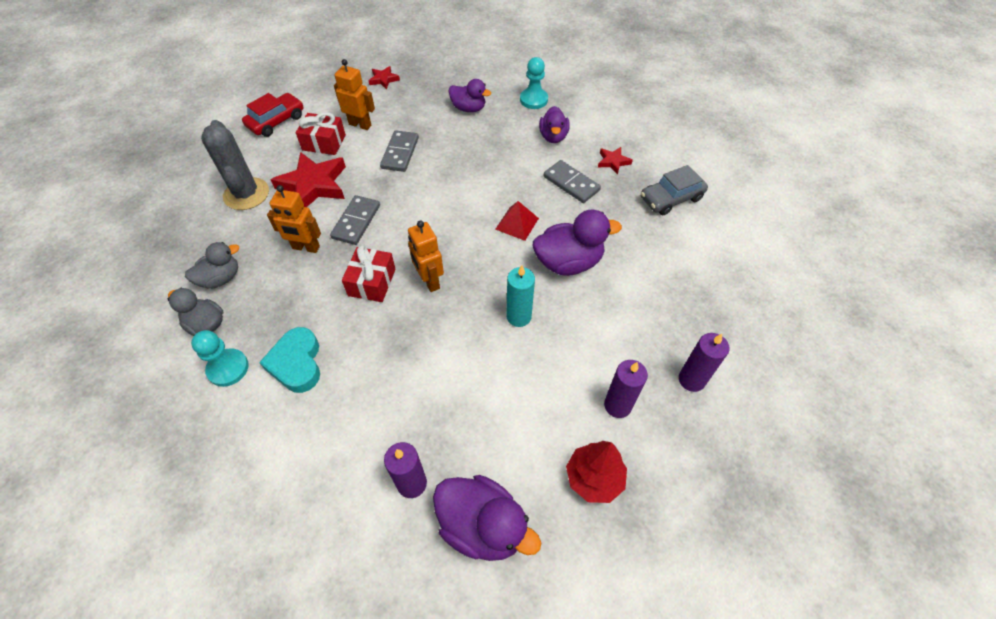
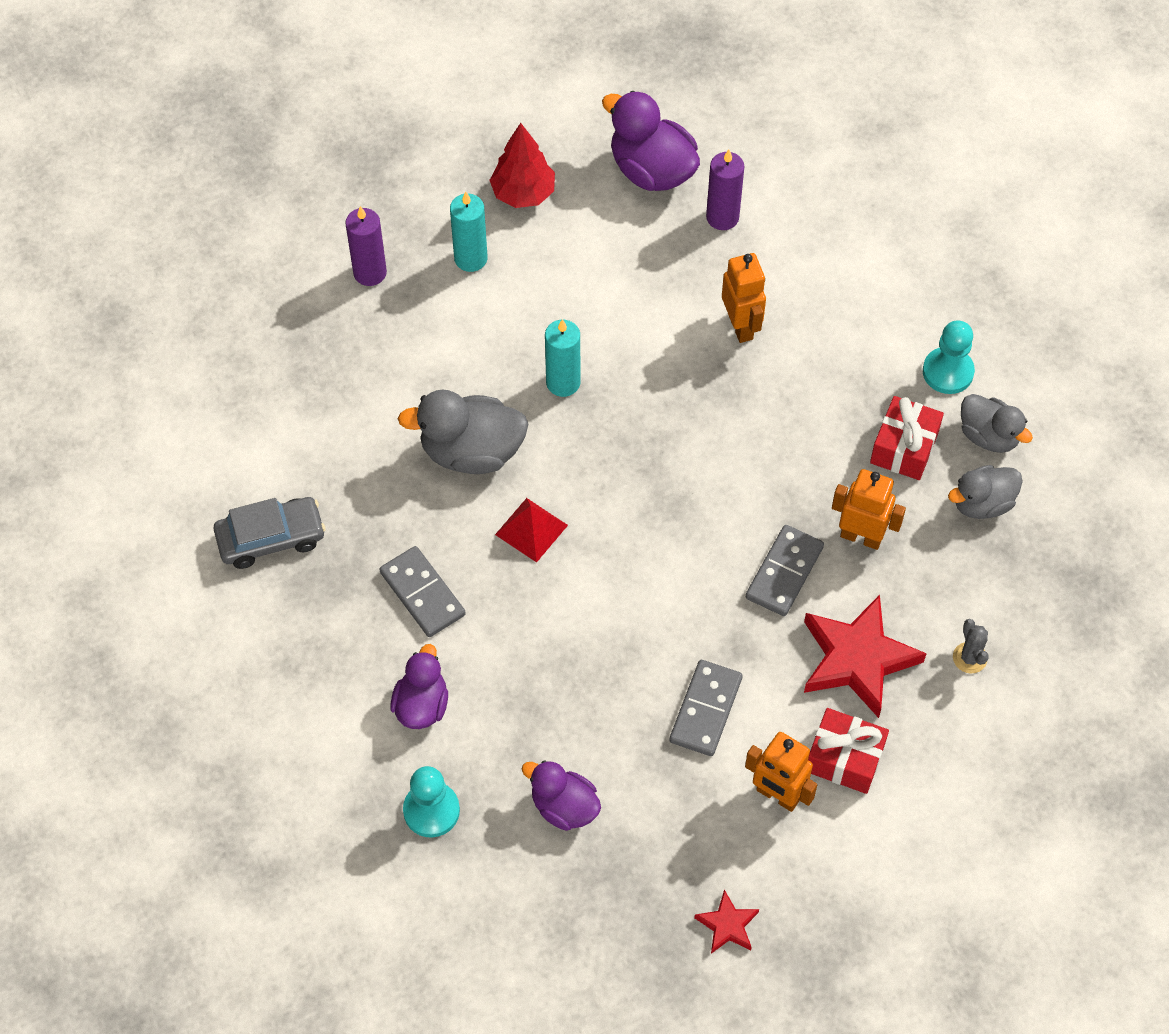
camera: 170 degrees left, 5 degrees up
grey cactus [201,120,269,210] -> grey cactus [953,619,989,674], size x0.46
red car [242,93,303,137] -> none
turquoise heart [259,327,320,393] -> none
red gift [342,245,396,302] -> red gift moved to [870,396,944,480]
orange robot [408,221,444,292] -> orange robot moved to [722,253,766,343]
purple duck [533,210,622,276] -> grey duck [398,389,529,474]
red star [598,147,633,175] -> none
purple candle [604,360,648,418] -> turquoise candle [450,192,488,272]

